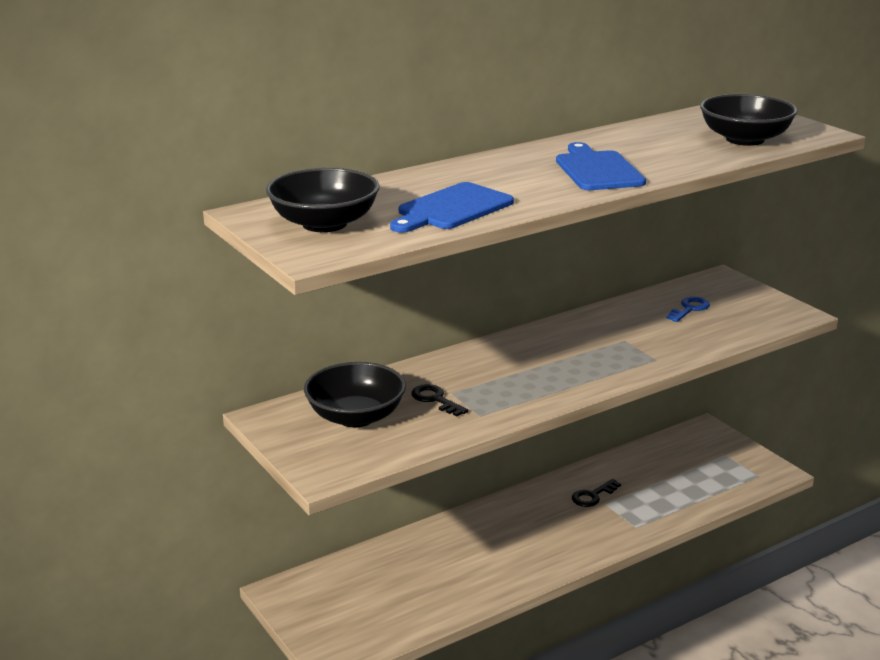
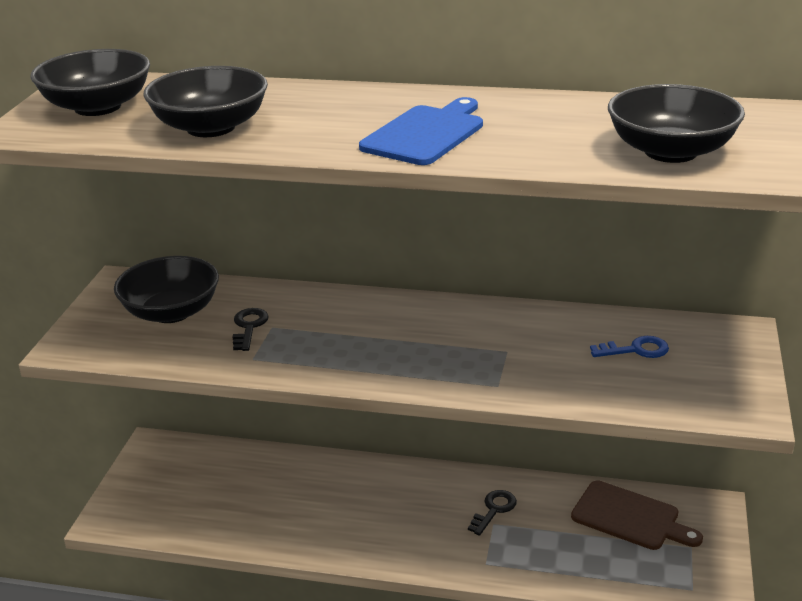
camera: 45 degrees right, 5 degrees up
blue cutting board [390,182,514,233] -> black bowl [144,66,268,137]
black key [572,479,621,507] -> black key turned 120 degrees clockwise [468,490,517,536]
none -> brown cutting board [571,480,703,550]

